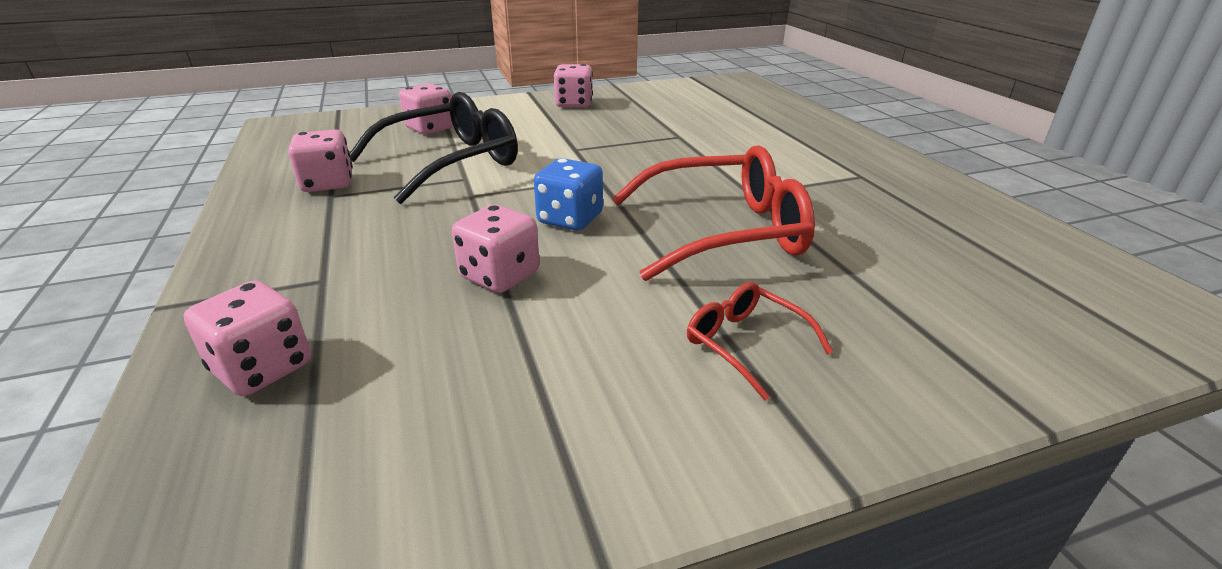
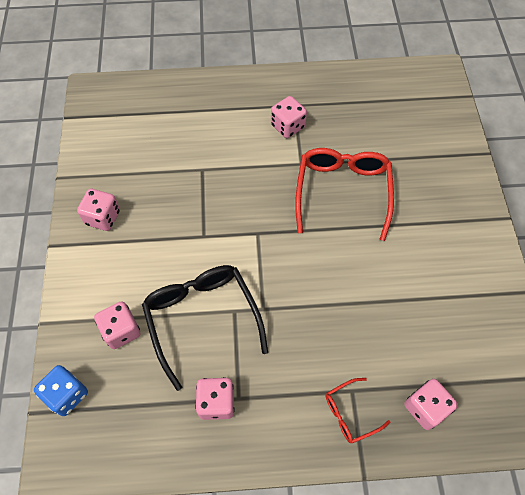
camera: 75 degrees left, 30 degrees up
pink dice [452,205,540,293] -> pink dice moved to [271,96,307,138]
blue dice [534,158,603,231] -> blue dice moved to [34,365,88,416]
red glasses [687,282,833,401] -> red glasses moved to [326,378,390,443]

